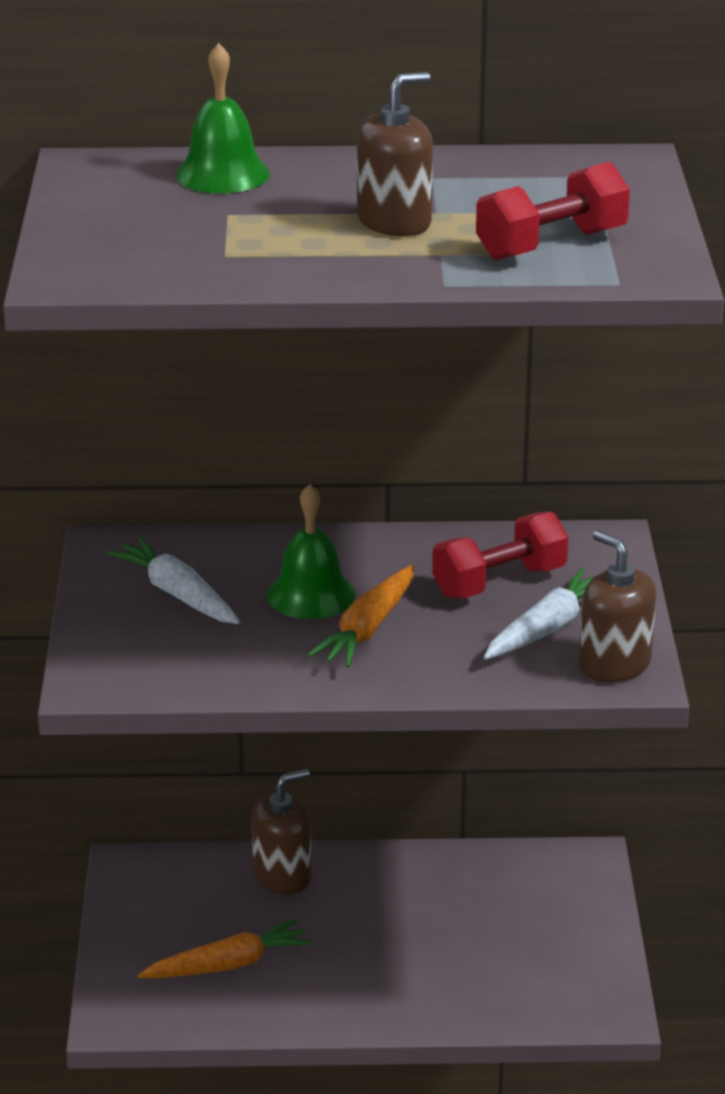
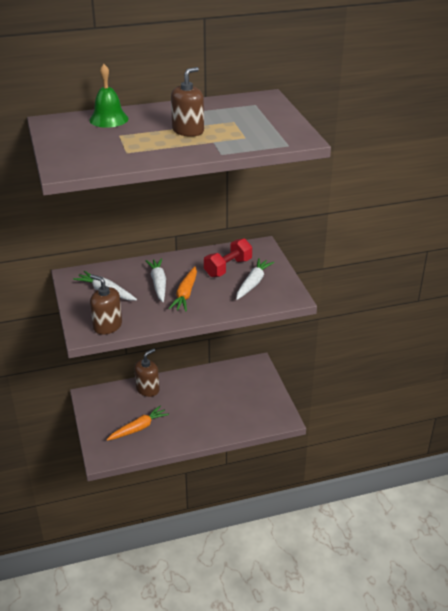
camera: 15 degrees left, 5 degrees up
green bell [267,484,355,619] -> white carrot [145,258,166,302]
red dumbbell [476,162,630,260] -> none
brown soap dispenser [579,530,656,682] -> brown soap dispenser moved to [90,274,122,335]

